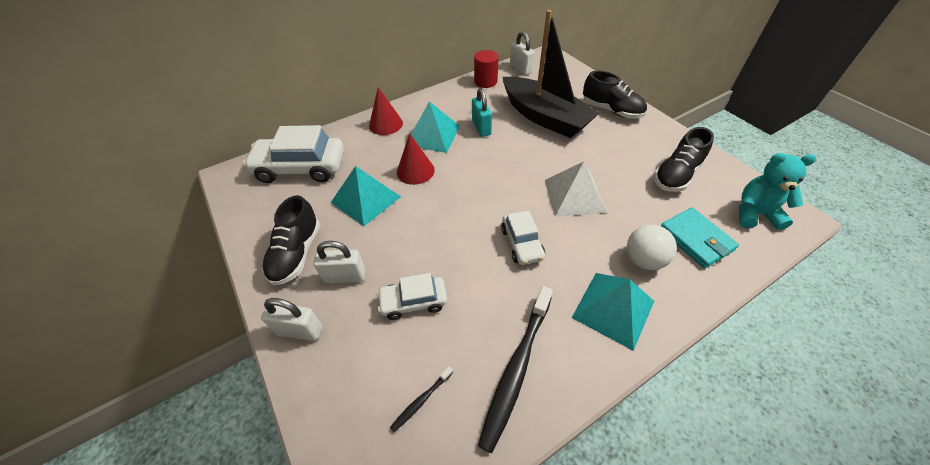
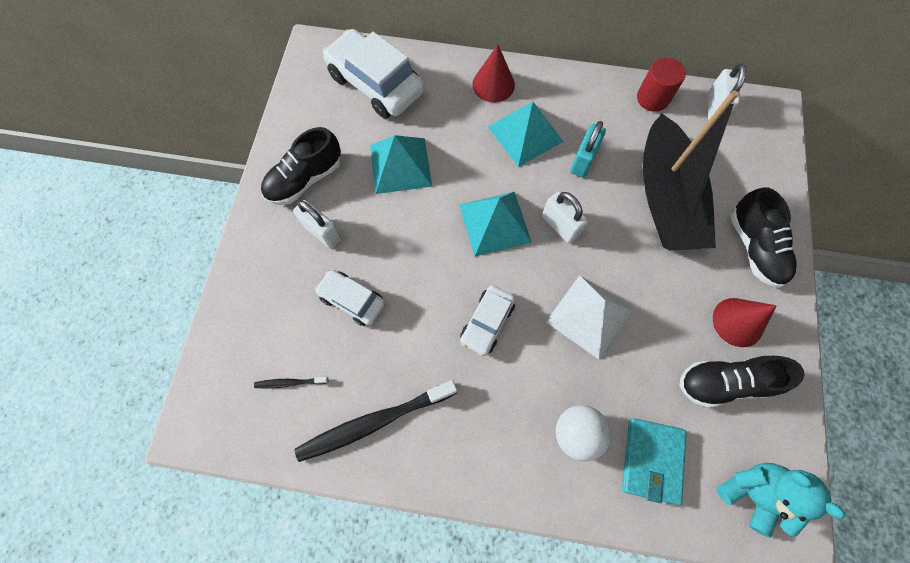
camera: 40 degrees right, 20 degrees up
white padlock [261,298,322,341] -> white padlock moved to [542,192,588,244]
red cone [397,133,435,185] -> red cone moved to [713,298,777,347]
turquoise pyramid [572,273,654,351] -> turquoise pyramid moved to [459,192,532,256]

